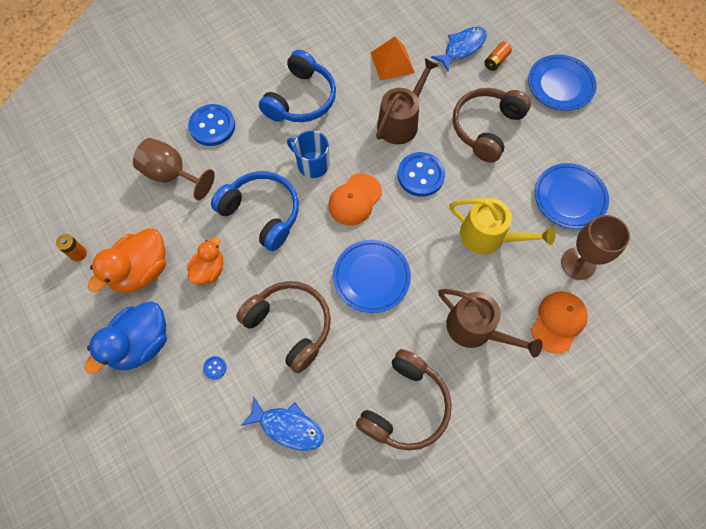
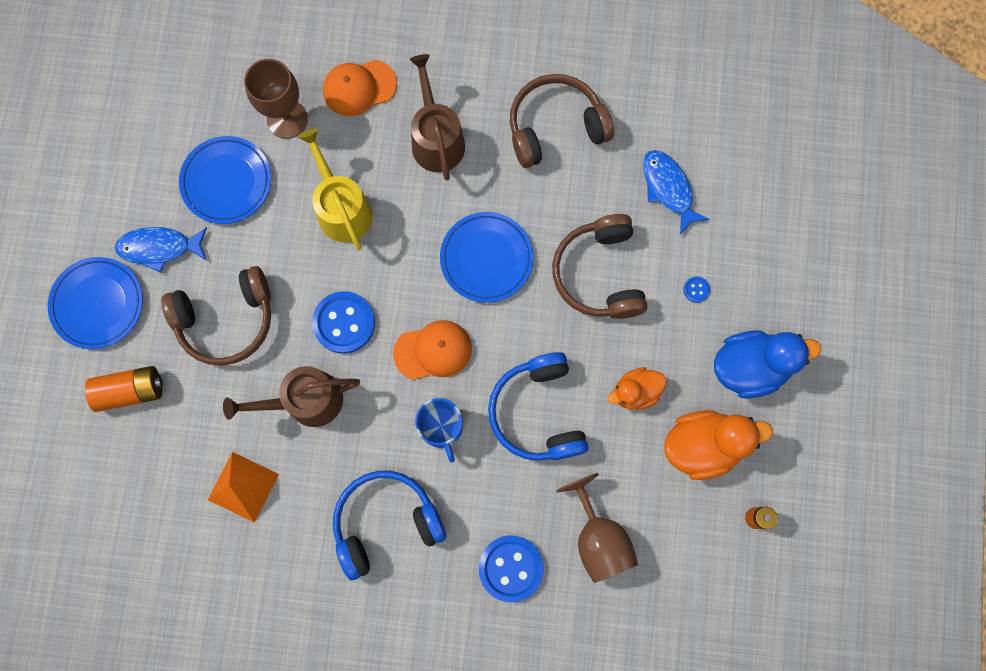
camera: 140 degrees left, 10 degrees up
blue fish [431,27,487,71] -> blue fish moved to [115,227,207,273]
orange battery [485,42,512,71] -> orange battery [85,366,163,412], size x1.62

